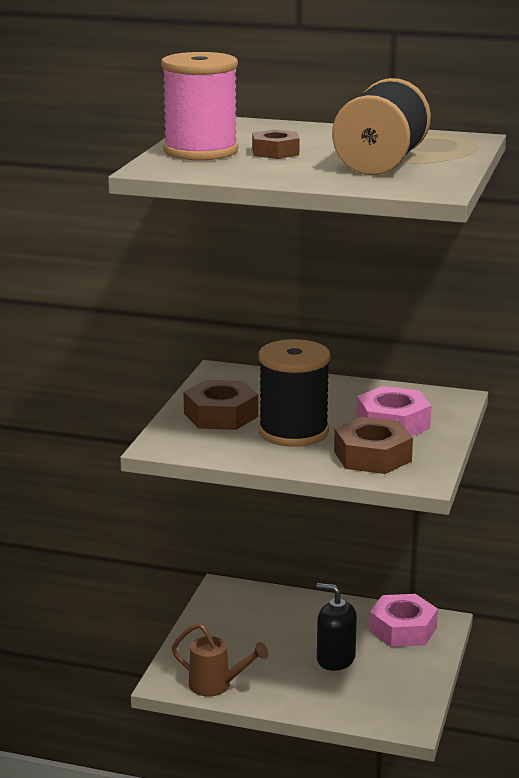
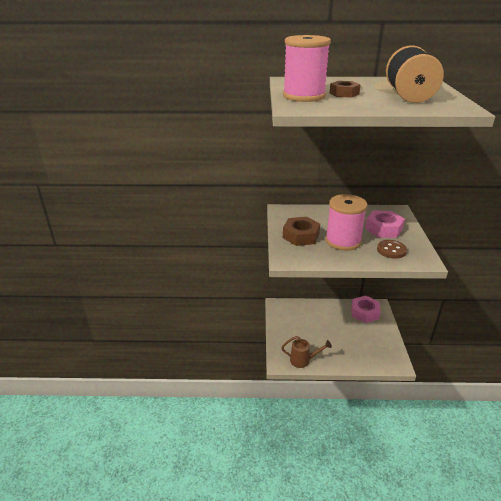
camera: 15 degrees left, 10 degrees up
black spool [259,339,331,447] -> pink spool [325,194,368,251]
black soap dispenser [316,583,357,671] -> none
brown nut [334,417,413,474] -> brown button [377,240,407,259]

